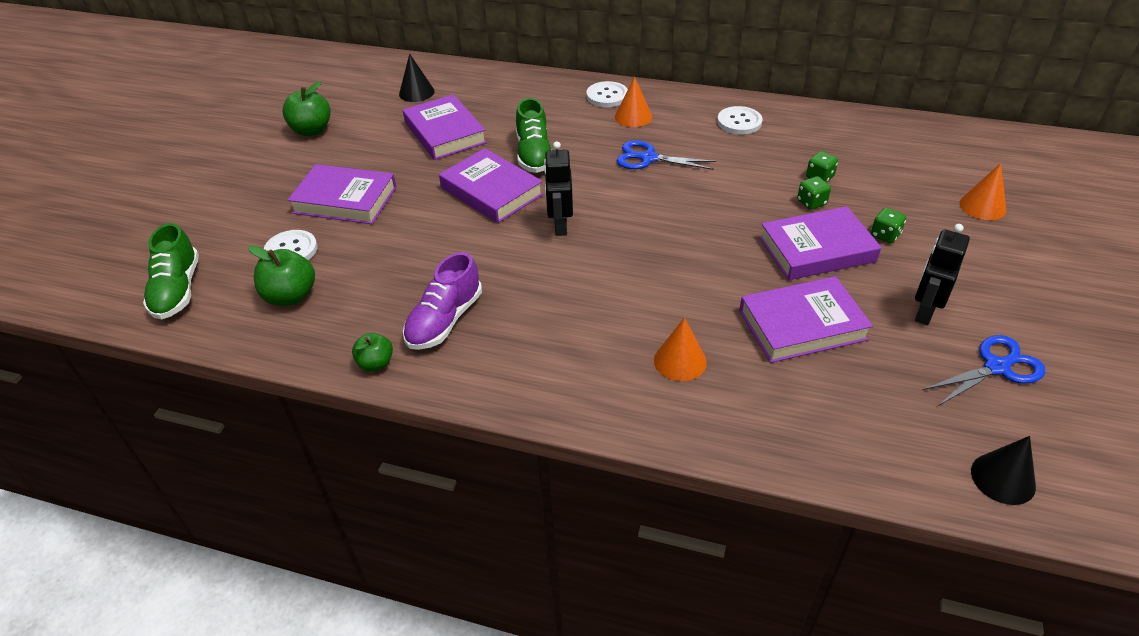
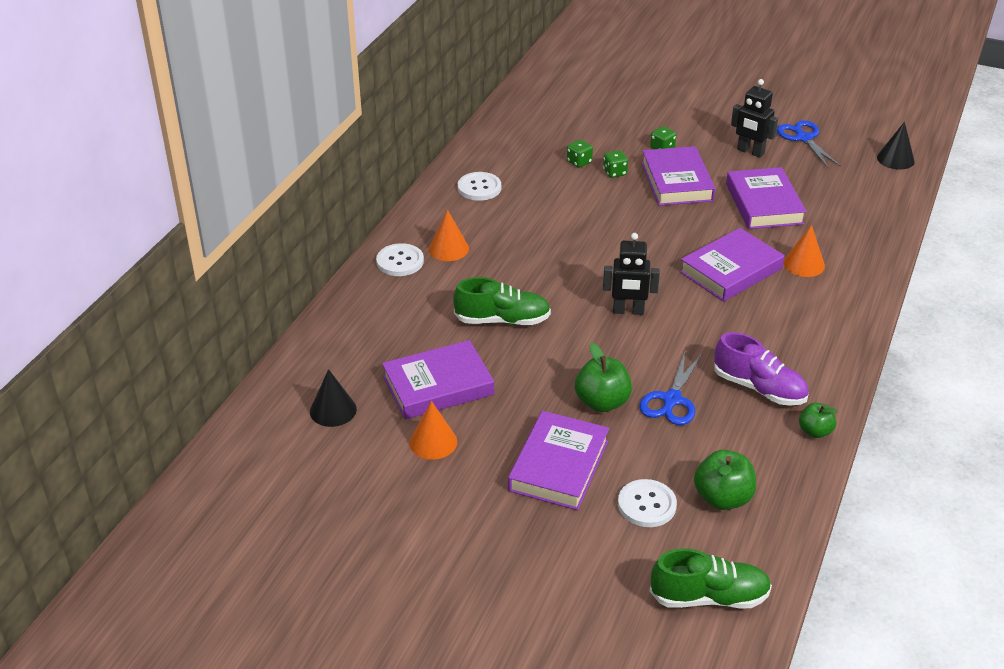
camera: 85 degrees left, 5 degrees down
green apple [282,81,331,136] -> green apple moved to [575,343,632,412]
purple book [439,148,543,223] -> purple book moved to [680,228,785,302]
blue scissors [617,140,716,170] -> blue scissors moved to [639,352,702,425]
orange cone [960,163,1006,220] -> orange cone moved to [409,401,457,460]

